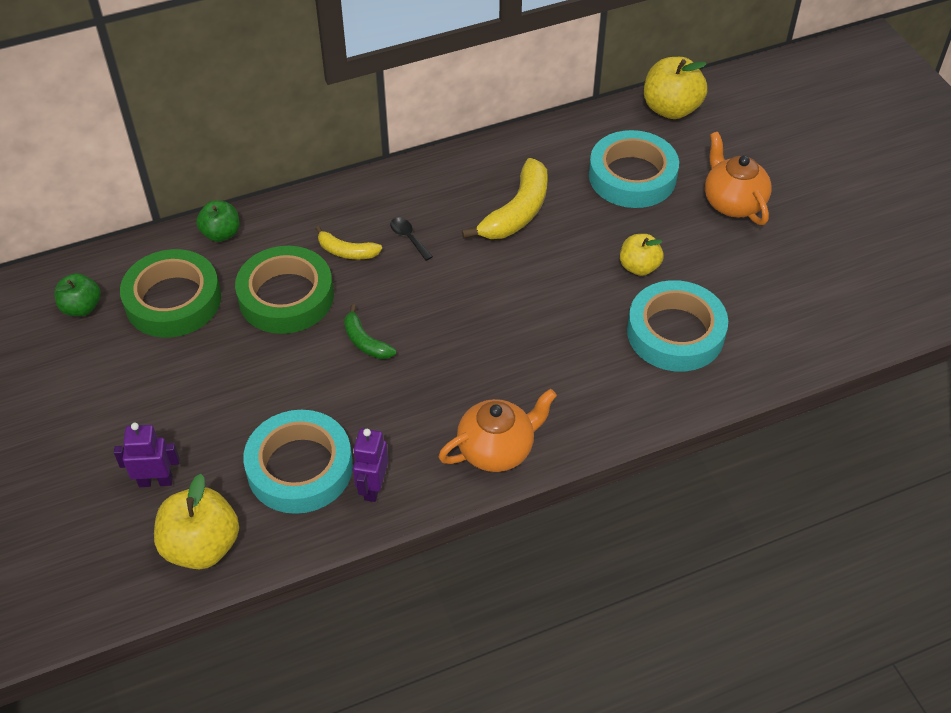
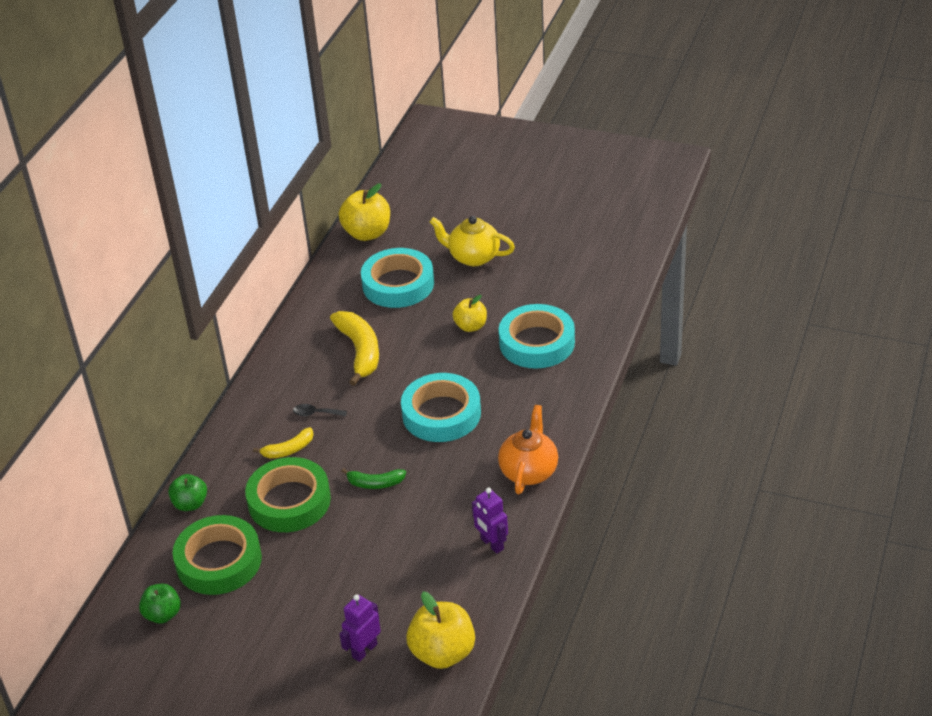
camera: 45 degrees left, 10 degrees down
turquoise tape [243,410,353,514] -> turquoise tape moved to [401,373,481,442]
orange teapot [705,132,772,225] -> yellow teapot [430,216,515,266]

